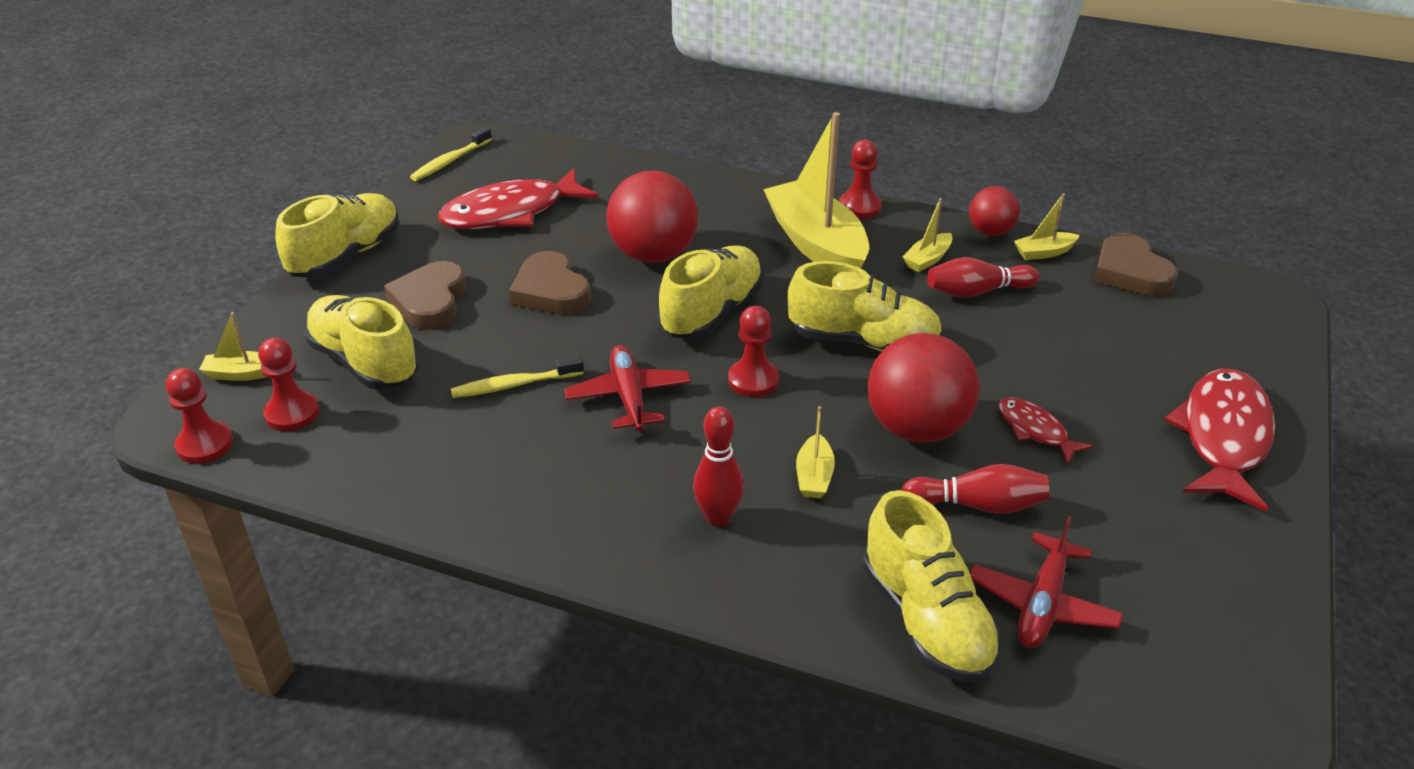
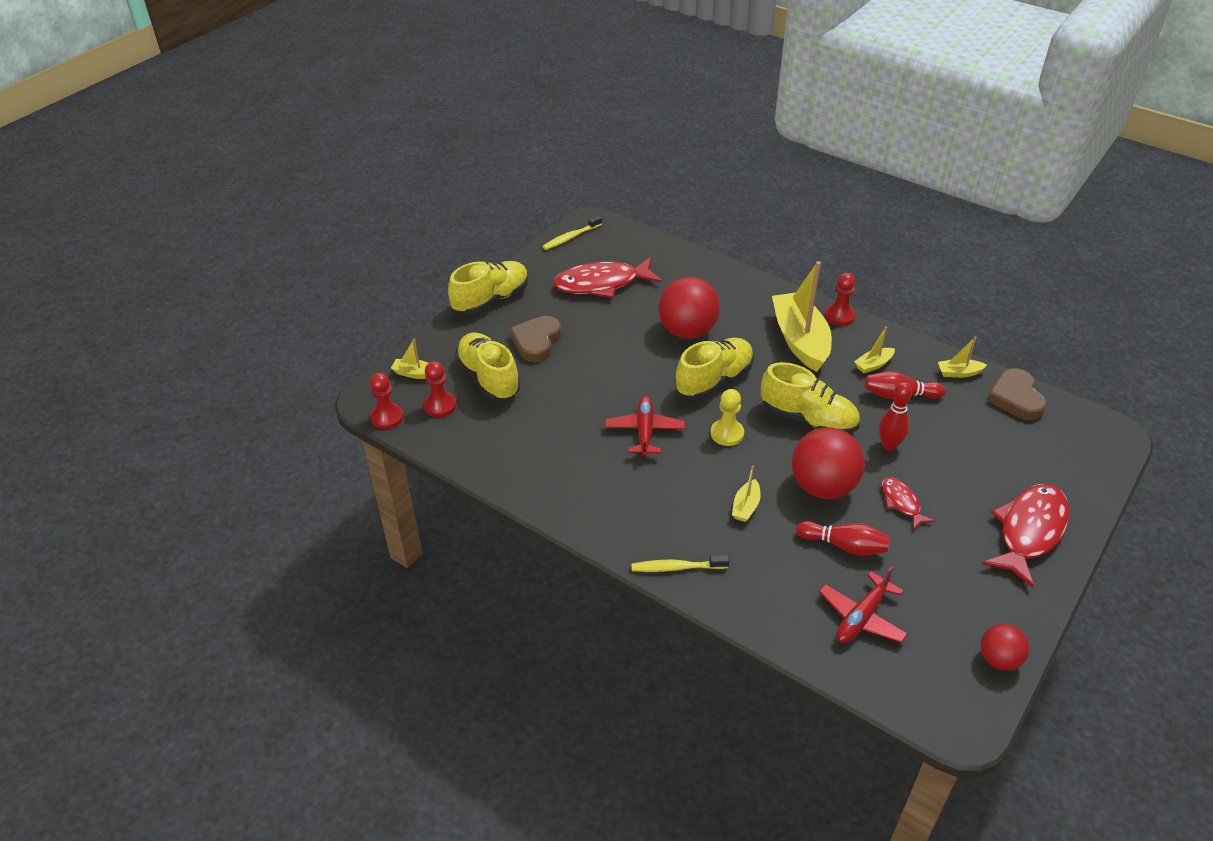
camera: 15 degrees right, 5 degrees up
yellow toothbrush [451,356,584,398] -> yellow toothbrush moved to [631,555,729,572]
brown heart [509,251,591,315] -> none
red bowling pin [693,406,744,527] -> red bowling pin moved to [879,382,912,451]
red pawn [728,306,779,397] -> yellow pawn [711,389,744,446]
yellow shoe [863,490,1002,682] -> none
red ball [969,186,1020,236] -> red ball moved to [981,624,1029,670]

